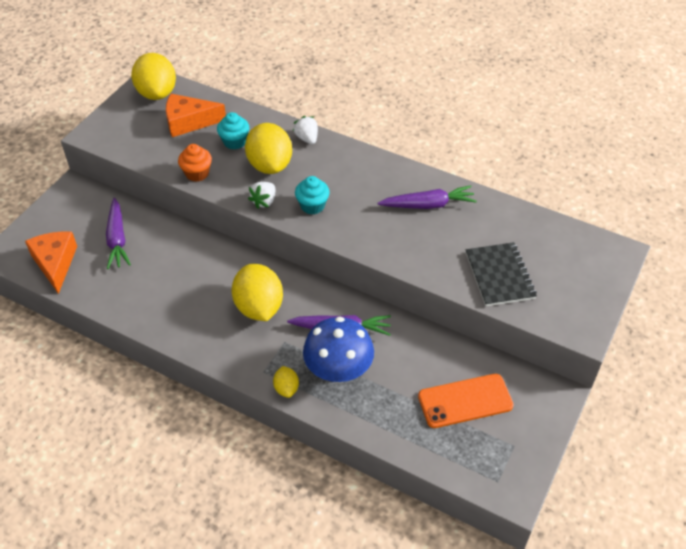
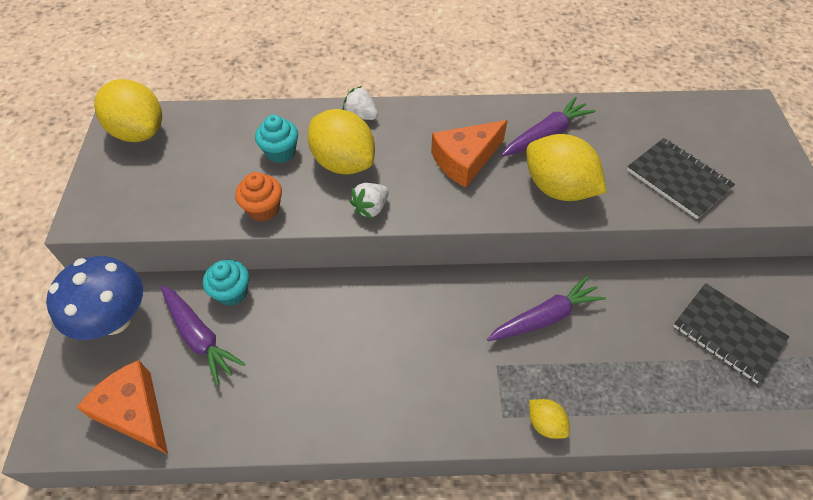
camera: 30 degrees left, 5 degrees up
orange cheese [166,94,226,137] -> orange cheese moved to [431,120,508,188]
yellow lemon [232,264,283,321] -> yellow lemon moved to [526,134,607,201]
white strawberry [248,182,275,209] -> white strawberry turned 45 degrees clockwise [350,183,389,219]
turquoise cupcake [295,176,330,215] -> turquoise cupcake moved to [203,260,249,306]
blue mushroom [303,317,374,382] -> blue mushroom moved to [46,256,143,340]
orange phone [418,374,514,428] -> black notebook [673,283,789,383]

